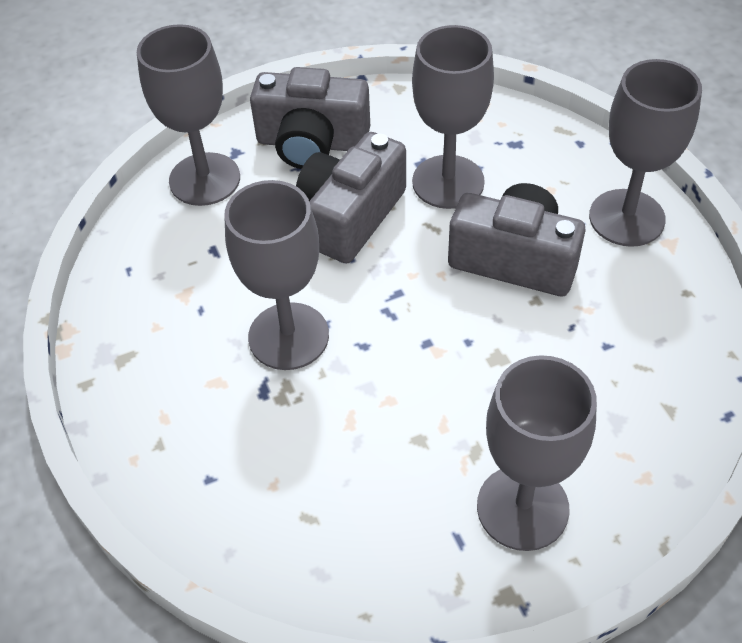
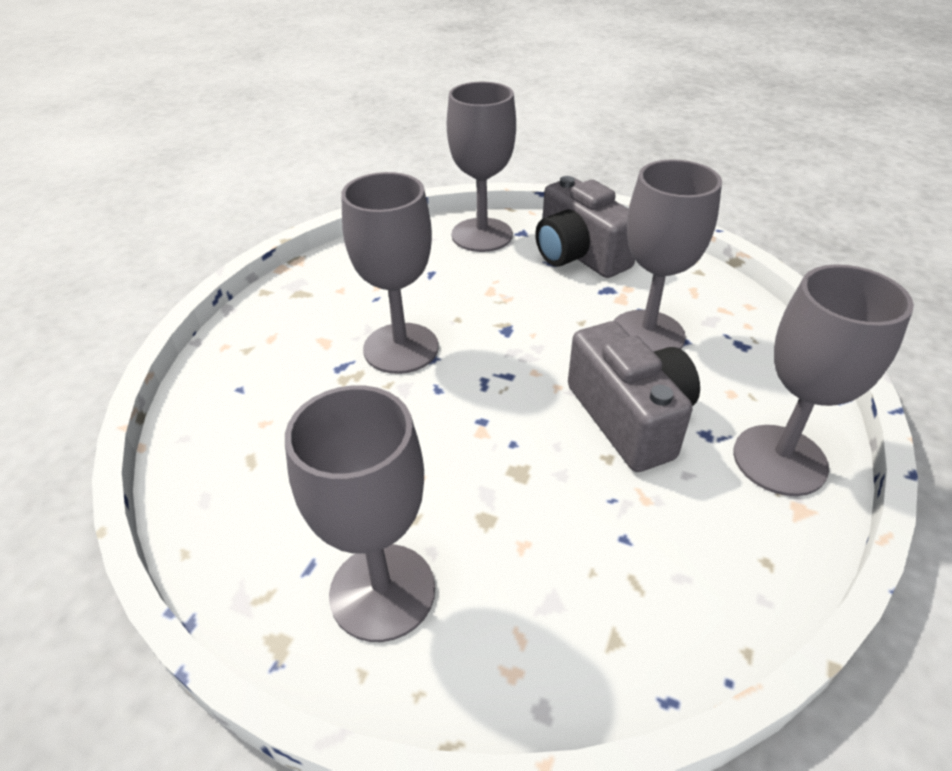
camera: 45 degrees right, 10 degrees down
grey camera [296,132,406,263] -> none

